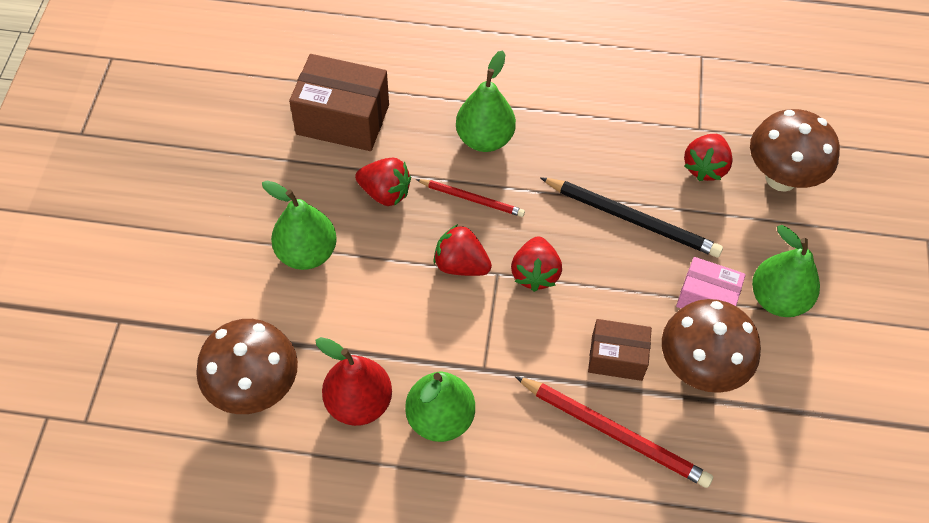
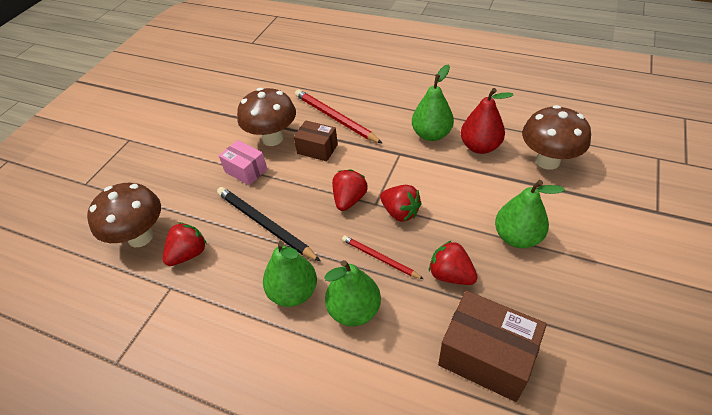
camera: 160 degrees left, 10 degrees down
green pear [752,225,820,317] -> green pear moved to [263,241,317,307]

